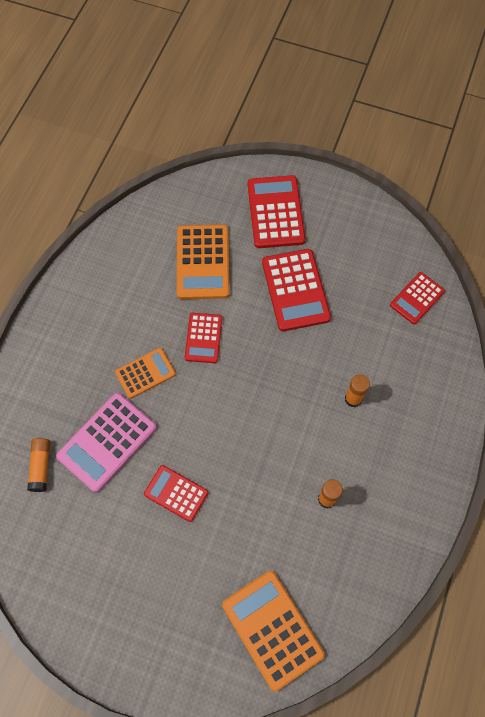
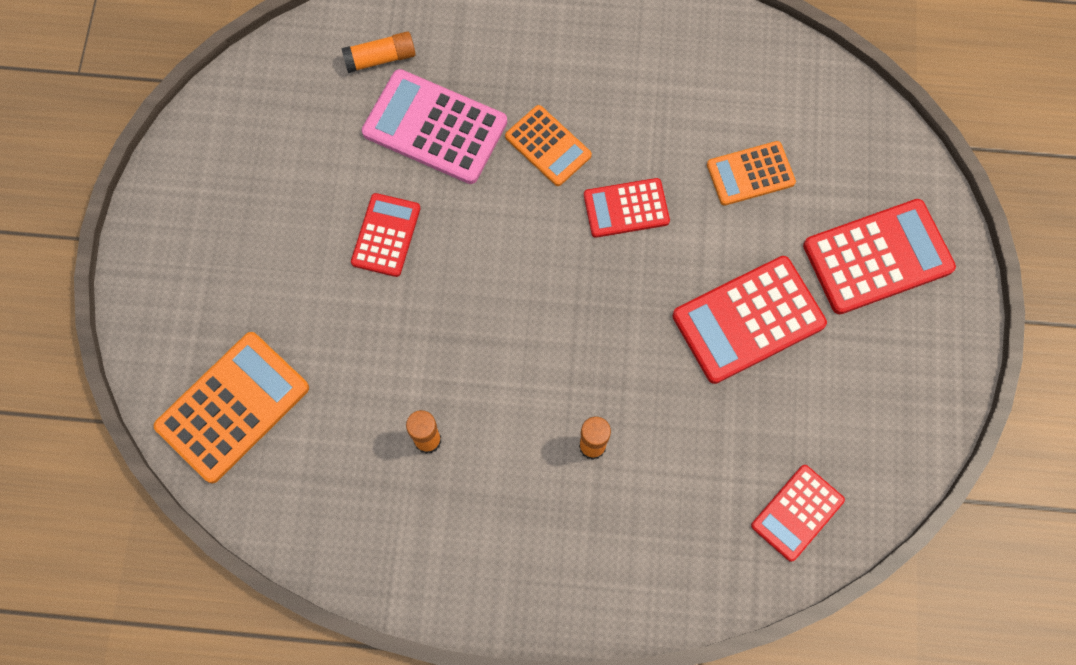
camera: 75 degrees right, 5 degrees up
orange calculator [177,225,230,299] -> orange calculator [707,141,796,206], size x0.61
red calculator [390,272,445,324] -> red calculator turned 75 degrees counterclockwise [751,465,845,562]

